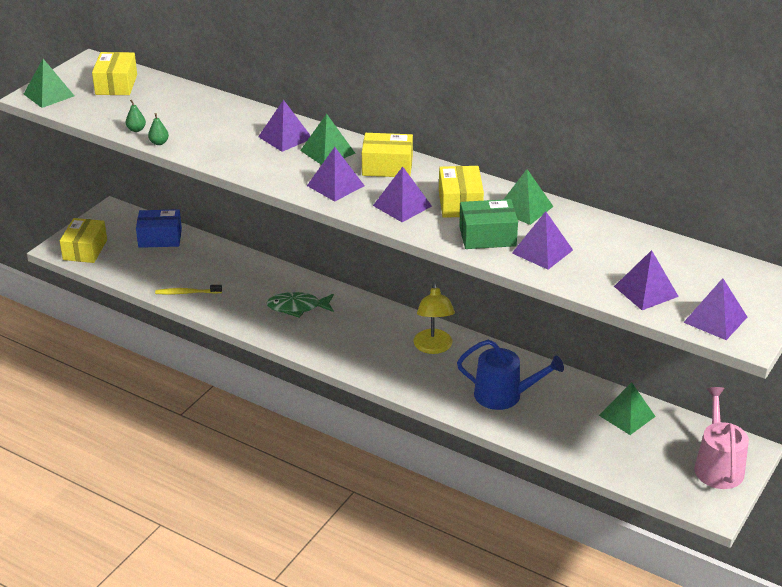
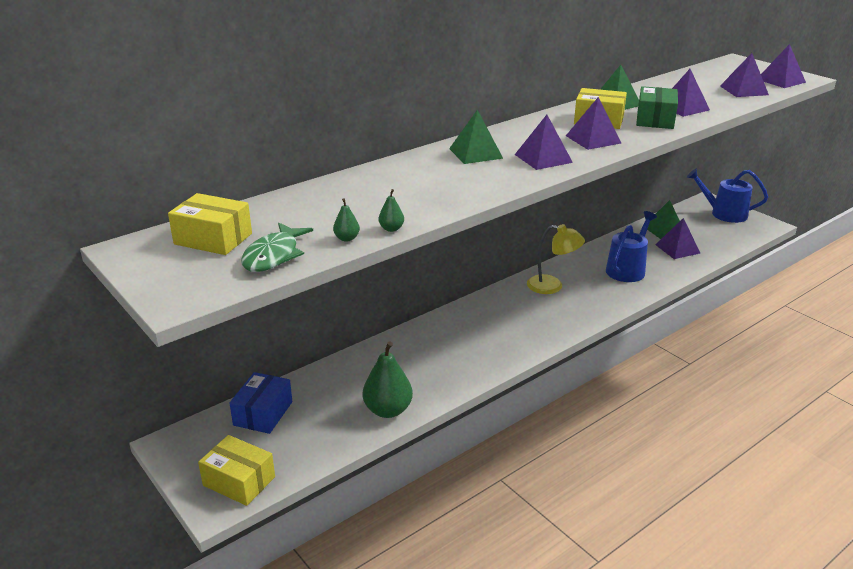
camera: 70 degrees left, 5 degrees down
green pyramid [24,59,74,108] -> none
yellow toothbrush [155,285,222,295] -> green pear [363,341,413,418]
purple pyramid [258,100,311,152] -> purple pyramid moved to [655,218,700,259]
green fish [267,292,334,318] -> green fish moved to [241,223,313,272]
yellow box [362,133,413,177] -> none
pink watering can [694,387,749,489] -> blue watering can [687,168,768,223]

